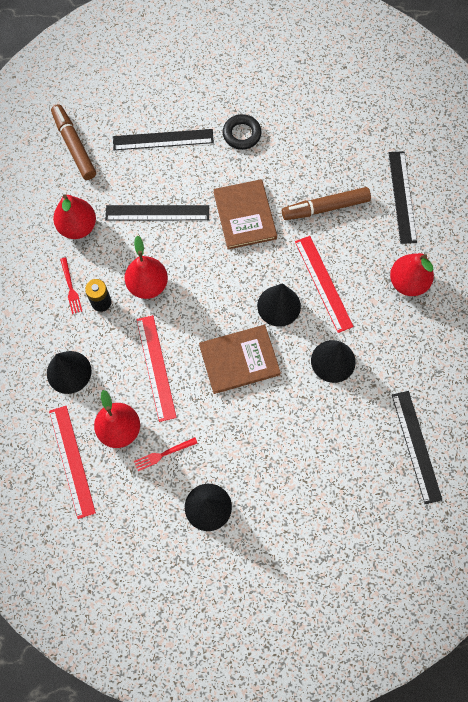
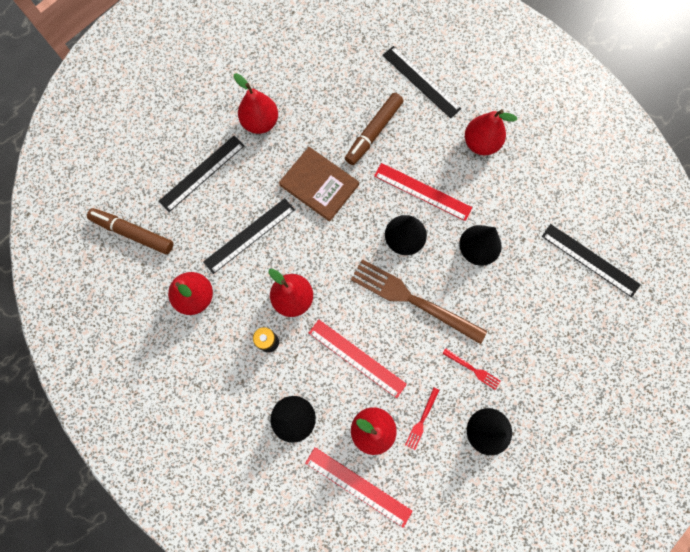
camera: 40 degrees left, 5 degrees up
red fork [60,257,82,314] -> red fork moved to [442,348,500,390]
brown book [199,325,281,394] -> brown fork [351,259,487,344]
black ring [223,114,262,150] -> red pear [234,73,278,134]

